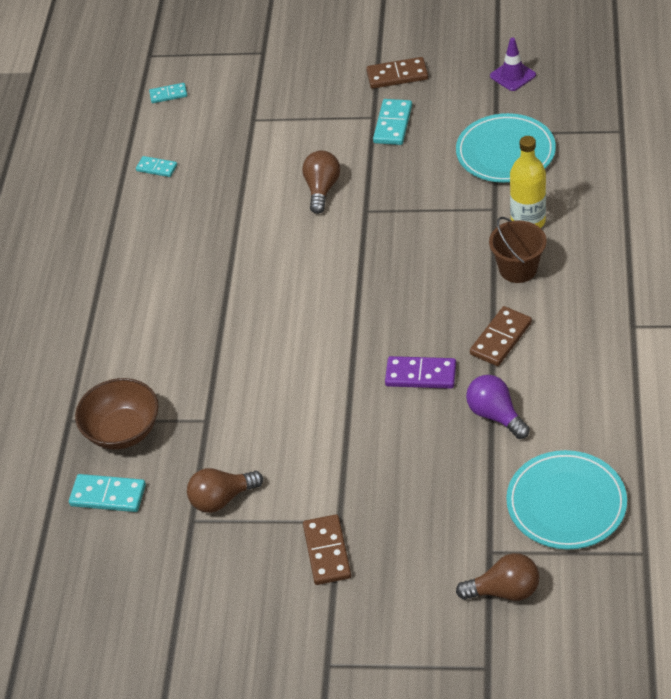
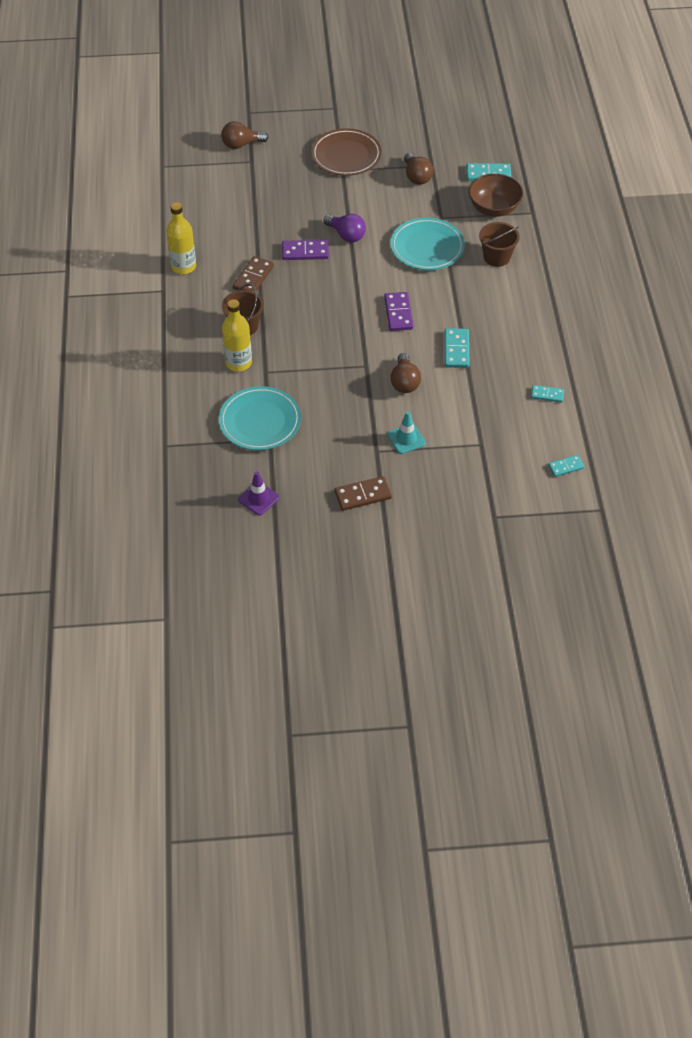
camera: 165 degrees right, 5 degrees up
brown light bulb [187,468,263,513] -> brown light bulb turned 105 degrees clockwise [404,153,433,185]
brown domino [303,514,351,585] -> brown plate [311,128,382,176]
turquoise domino [373,99,412,145] -> turquoise domino moved to [444,328,469,368]
purple light bulb [466,375,530,439] -> purple light bulb moved to [324,214,366,242]
turquoise plate [506,450,627,549] -> turquoise plate moved to [390,218,465,270]
none -> yellow bottle [166,202,196,274]
none -> purple domino [384,292,413,331]
none -> turquoise traffic cone [387,411,426,454]
none -> brown bucket [479,222,520,267]

